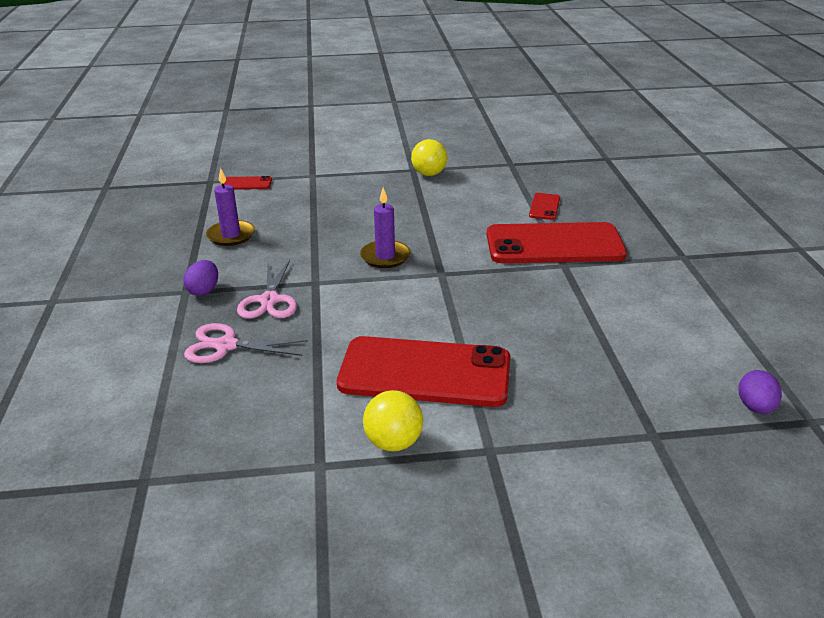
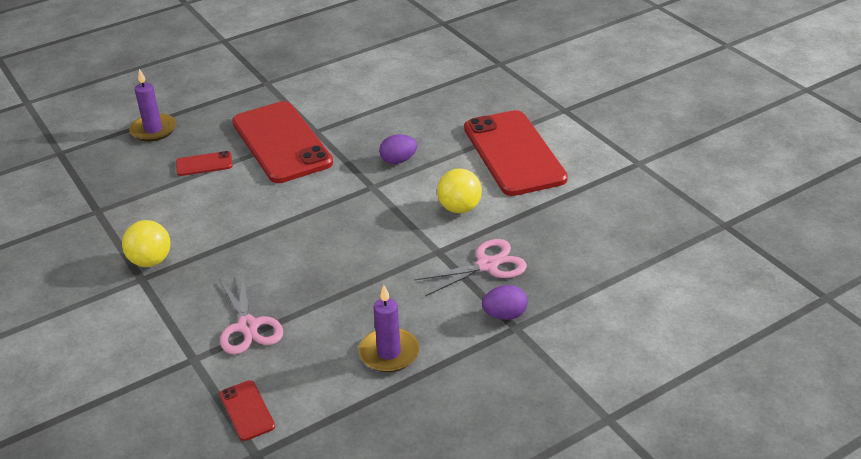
camera: 115 degrees left, 5 degrees up
pink scissors [184,323,308,363] -> pink scissors moved to [219,274,283,355]
purple candle [360,188,411,268] -> purple candle moved to [129,69,176,142]
yellow ball [363,390,423,451] -> yellow ball moved to [437,169,482,213]
purple egg [738,370,782,414] -> purple egg moved to [379,134,417,164]

